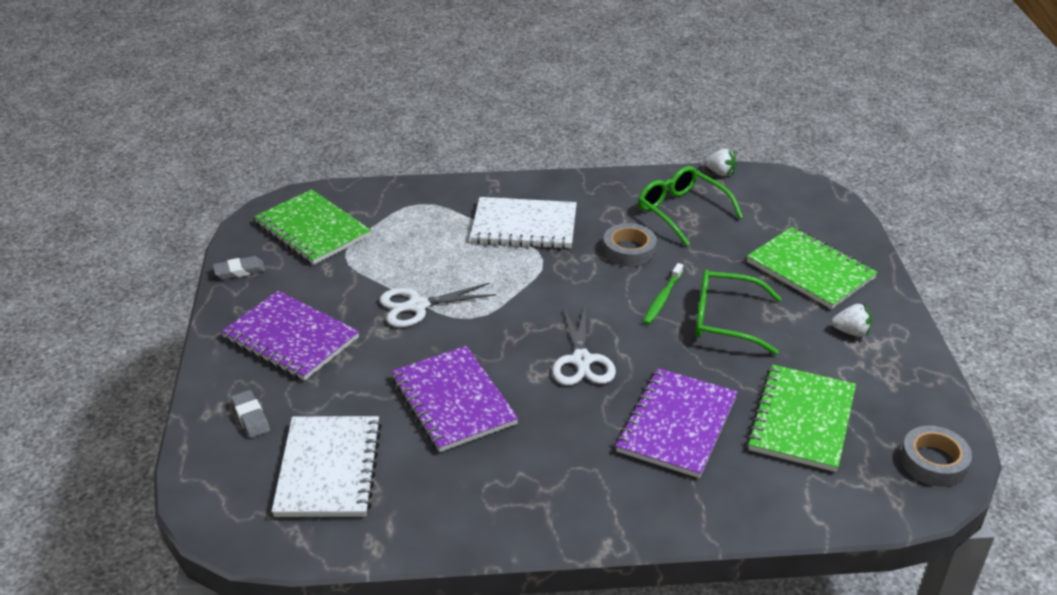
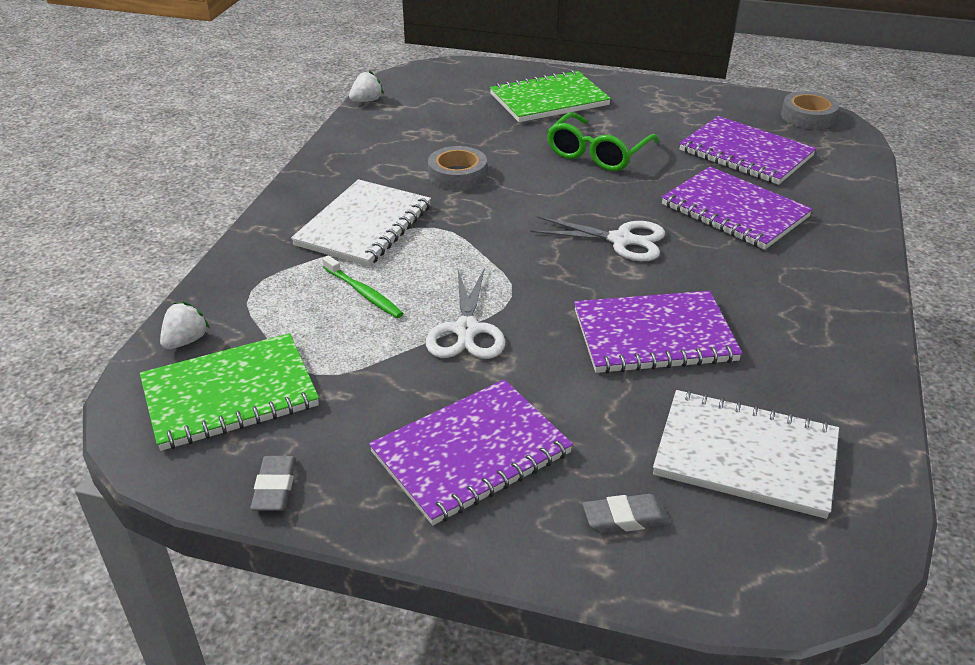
camera: 70 degrees left, 0 degrees up
green glasses [638,166,743,246] -> none
green toothbrush [643,263,683,325] -> green toothbrush moved to [322,255,403,318]
green notebook [747,365,856,472] -> purple notebook [679,116,816,185]
white strawberry [831,304,872,337] -> white strawberry moved to [160,302,210,349]

